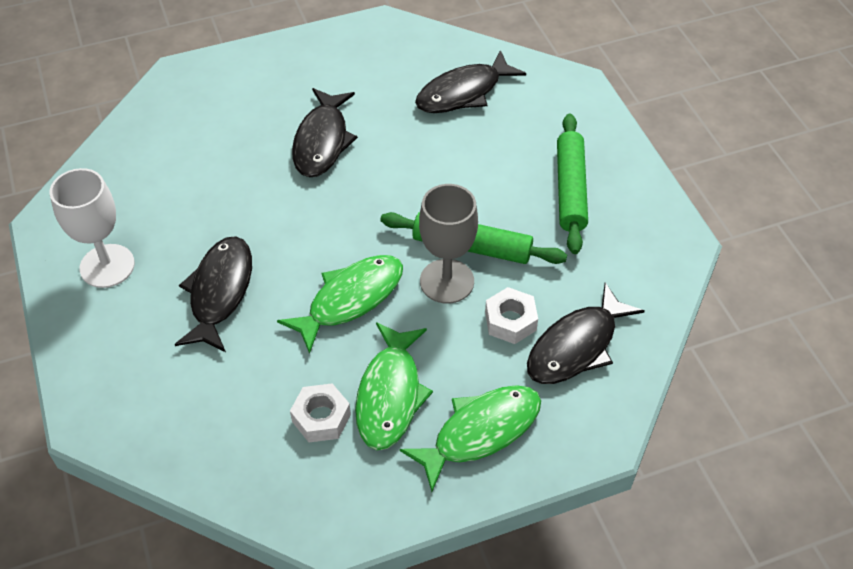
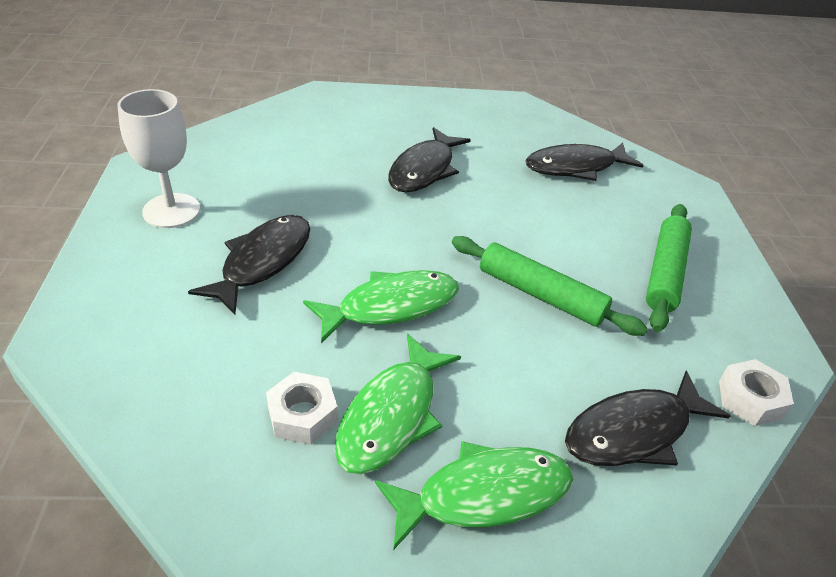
camera: 15 degrees right, 10 degrees down
grey goblet [419,184,478,304] -> none
white nut [485,287,538,344] -> white nut moved to [719,359,794,426]

